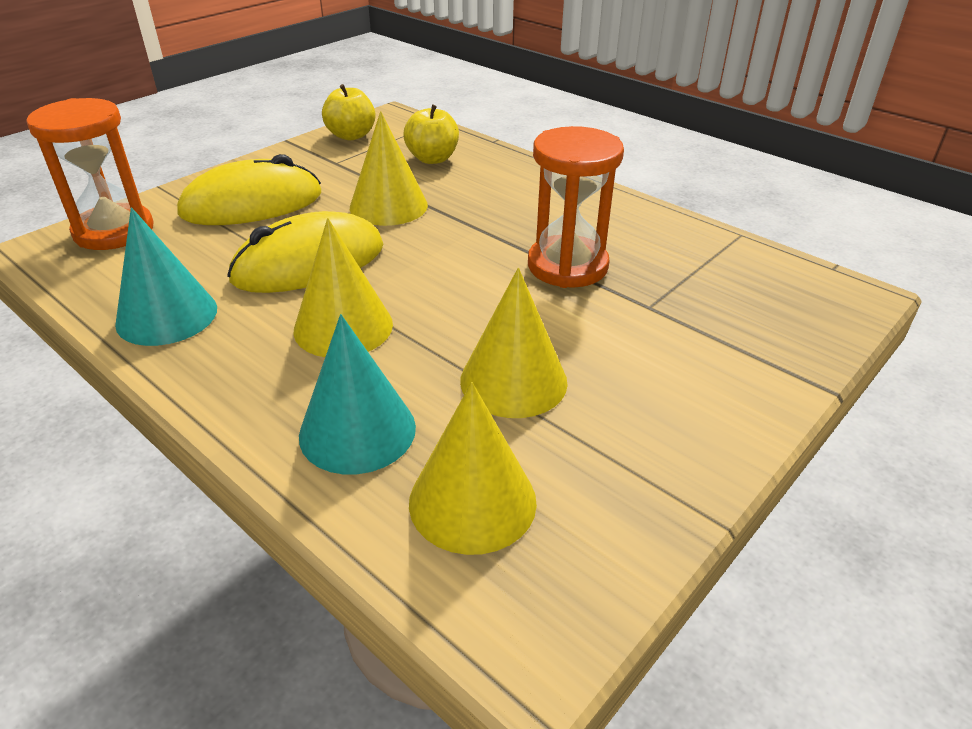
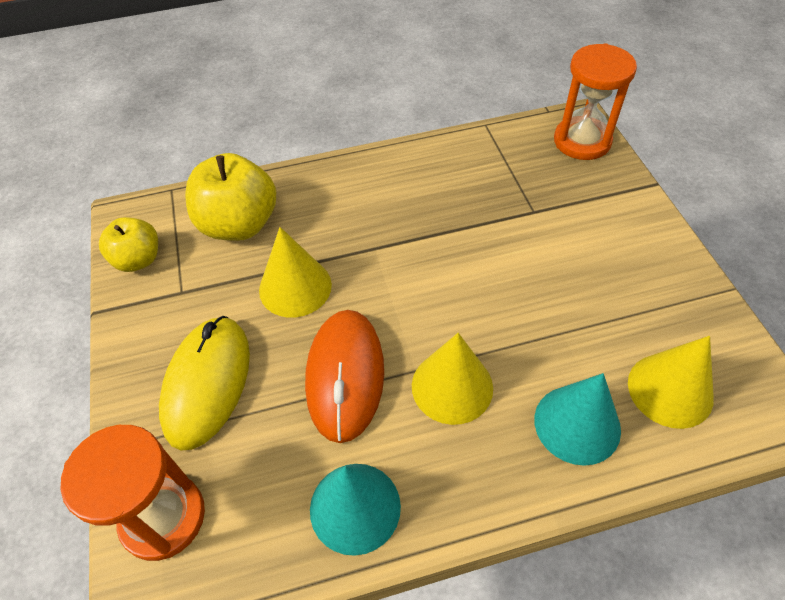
camera: 55 degrees left, 15 degrees up
yellow mouse [227,211,383,293] -> orange mouse [305,310,384,443]
yellow apple [403,105,459,164] -> yellow apple [185,153,276,241], size x1.62
yellow cone [460,268,568,418] -> none
orange hourglass [528,126,624,288] -> orange hourglass moved to [554,44,637,160]

